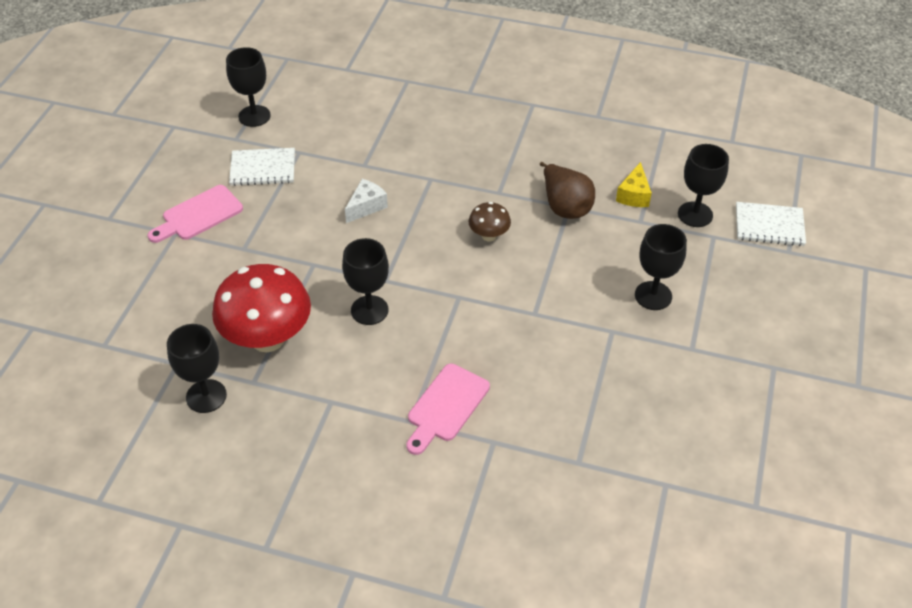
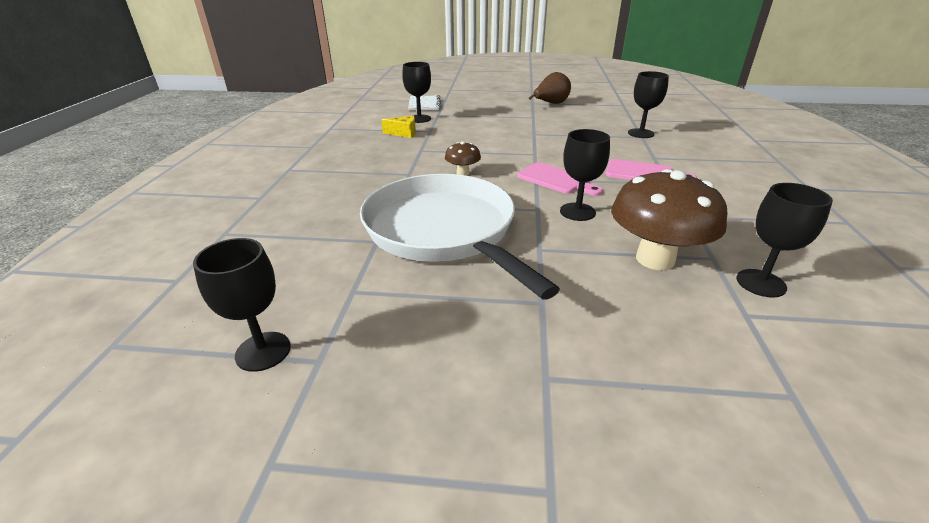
camera: 100 degrees left, 15 degrees down
pink cutting board [147,185,243,243] -> pink cutting board moved to [517,162,603,196]
red mushroom [212,264,311,352] -> brown mushroom [611,169,727,270]
white notebook [229,148,295,186] -> none
white cheese [345,179,388,223] -> white pan [360,174,560,299]
brown pear [540,162,595,219] -> brown pear moved to [529,72,571,104]
black goblet [635,224,687,310] -> black goblet moved to [628,71,669,138]

